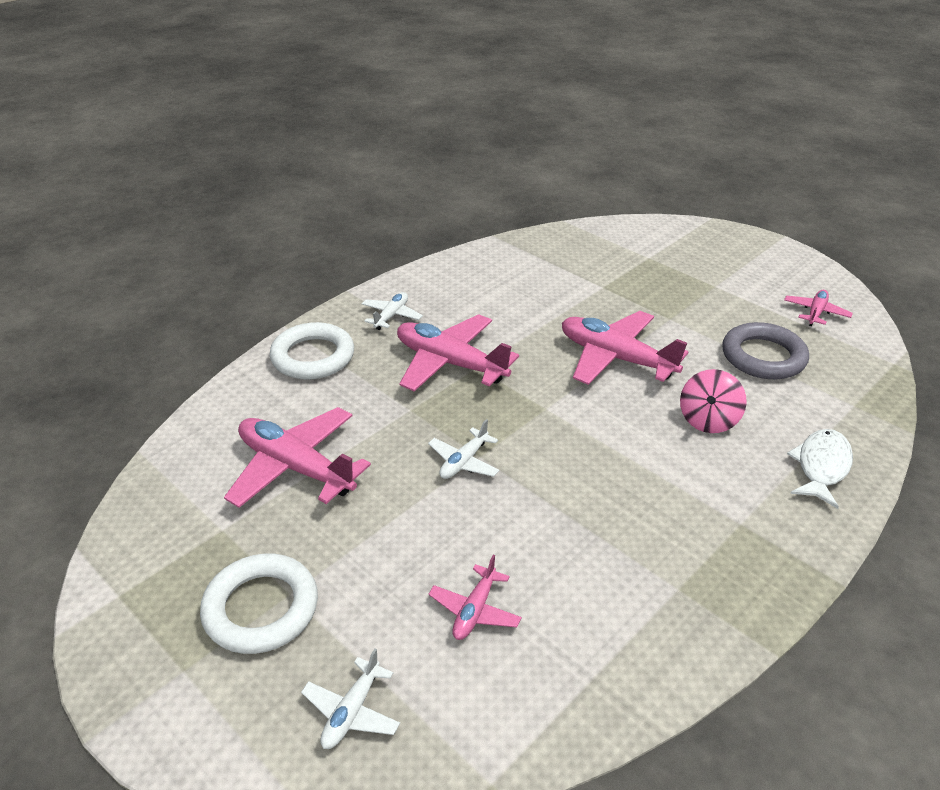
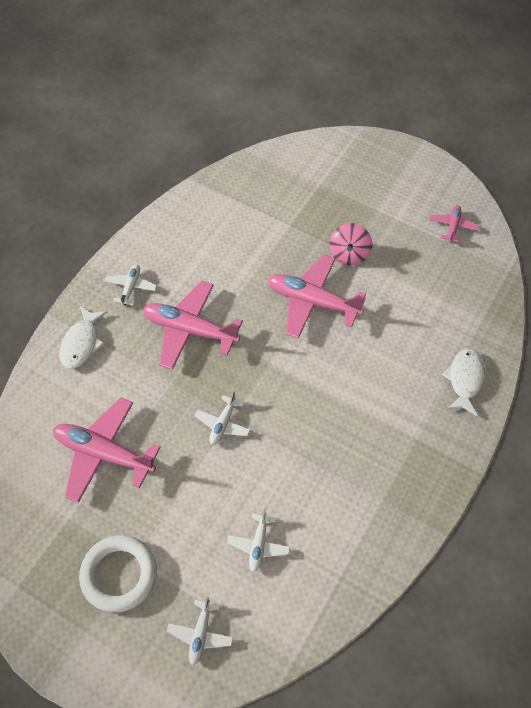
camera: 15 degrees left, 20 degrees up
white ring [270,322,354,379] -> white fish [59,305,107,369]
pink plane [428,555,522,640] -> white plane [227,509,290,572]
pink spinning top [680,369,747,433] -> pink spinning top moved to [329,223,372,266]
grey ring [722,322,809,379] -> none

